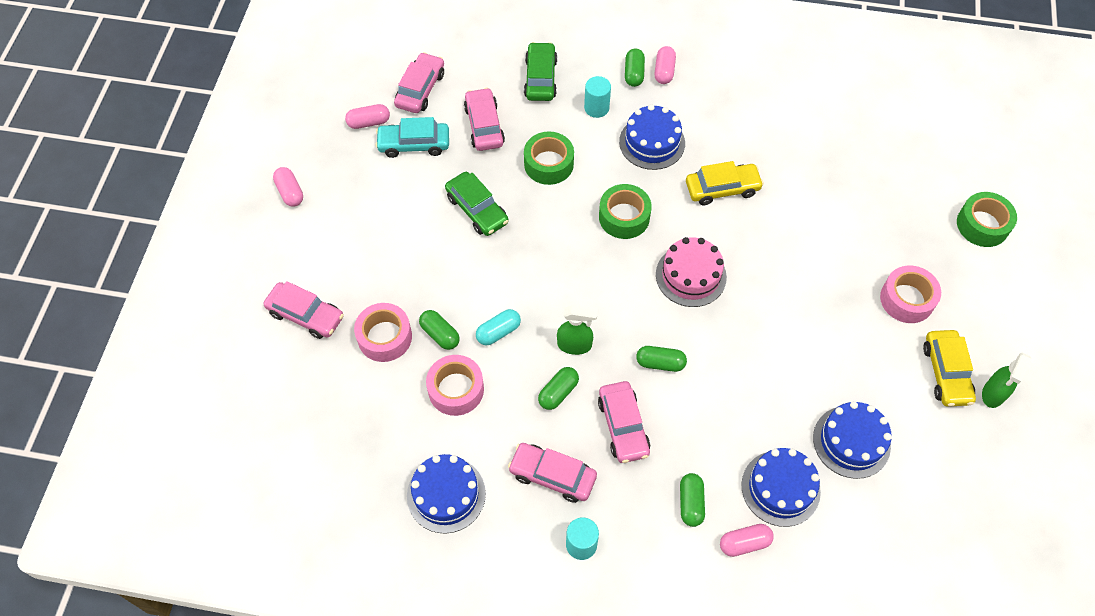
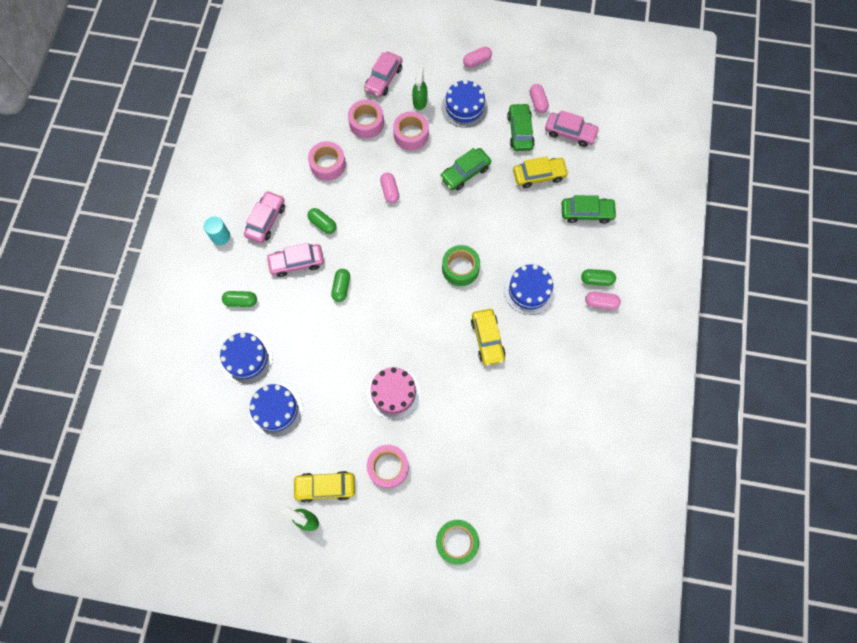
camera: 90 degrees right, 10 degrees up
turquoise car [375,117,449,158] -> green car [507,103,535,151]
blue cake [407,454,486,534] -> blue cake moved to [441,80,488,128]
green capsule [419,310,460,350] -> none
pink car [464,88,505,151] -> yellow car [513,157,569,188]
turquoise capsule [476,309,521,345] -> none
green tape [524,131,574,185] -> none
green spray bottle [557,305,598,355] -> green spray bottle moved to [412,67,428,110]
turquoise cylinder [584,76,611,118] -> none
pink cake [656,237,727,307] -> pink cake moved to [367,367,420,420]
pink capsule [720,524,774,557] -> pink capsule moved to [380,173,399,203]
none -> pink tape [393,111,429,150]

